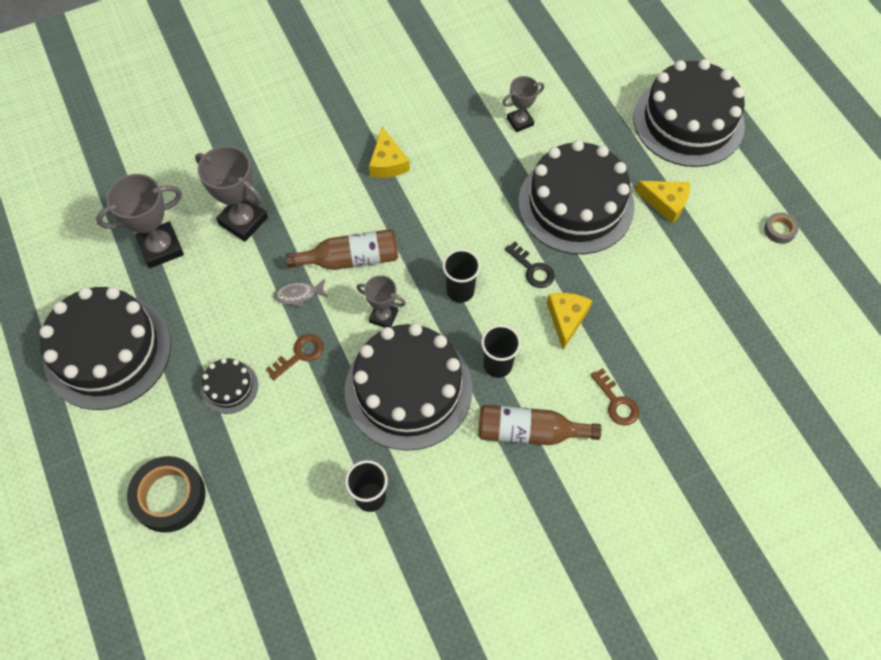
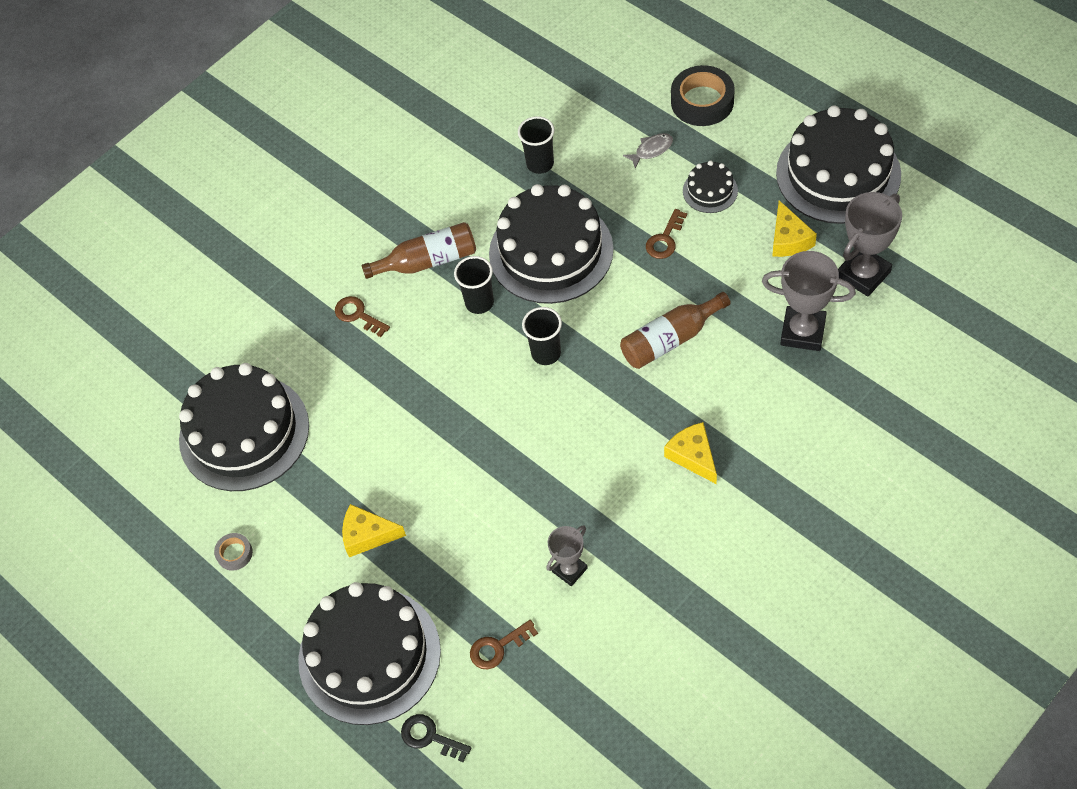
camera: 165 degrees right, 5 degrees down
grey fish [273,279,328,308] -> grey fish moved to [623,133,673,169]
grey trophy [357,275,406,328] -> none
black key [505,242,555,288] -> black key moved to [401,714,471,762]
black cake [518,140,635,254] -> black cake moved to [179,363,309,491]
yellow cheese [547,293,593,350] -> yellow cheese moved to [772,200,817,257]
none -> brown key [470,620,538,669]

